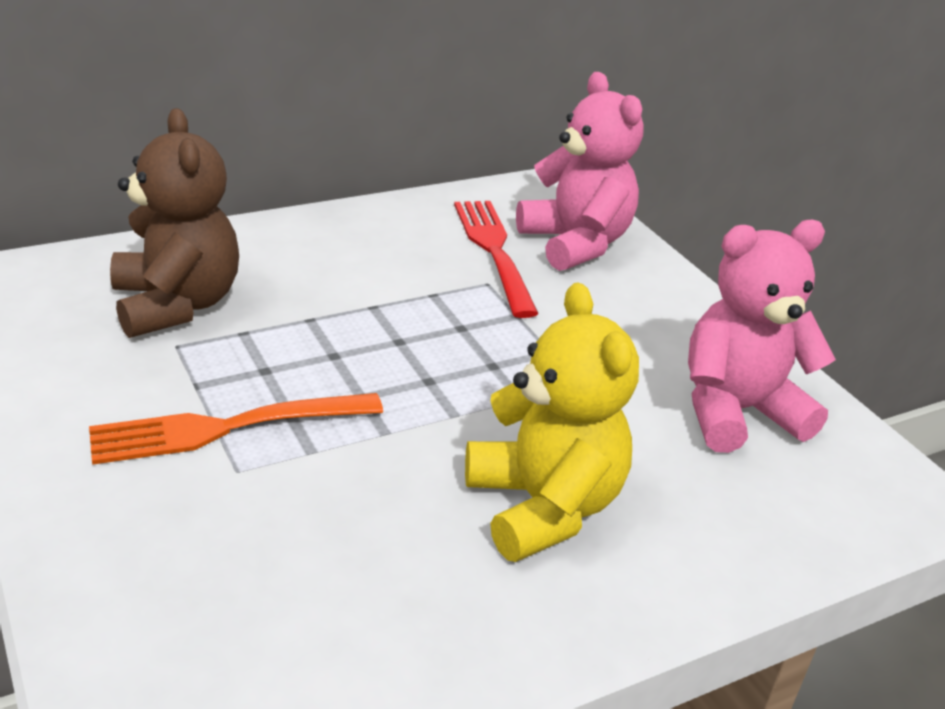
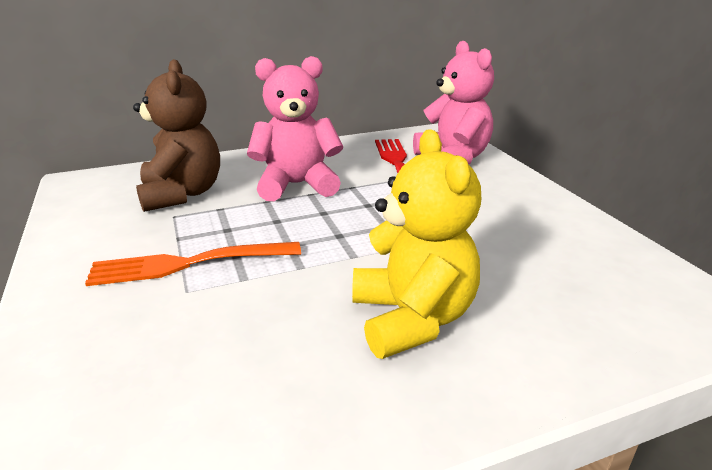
camera: 10 degrees right, 5 degrees down
pink teddy bear [688,220,836,453] -> pink teddy bear moved to [247,56,343,201]

